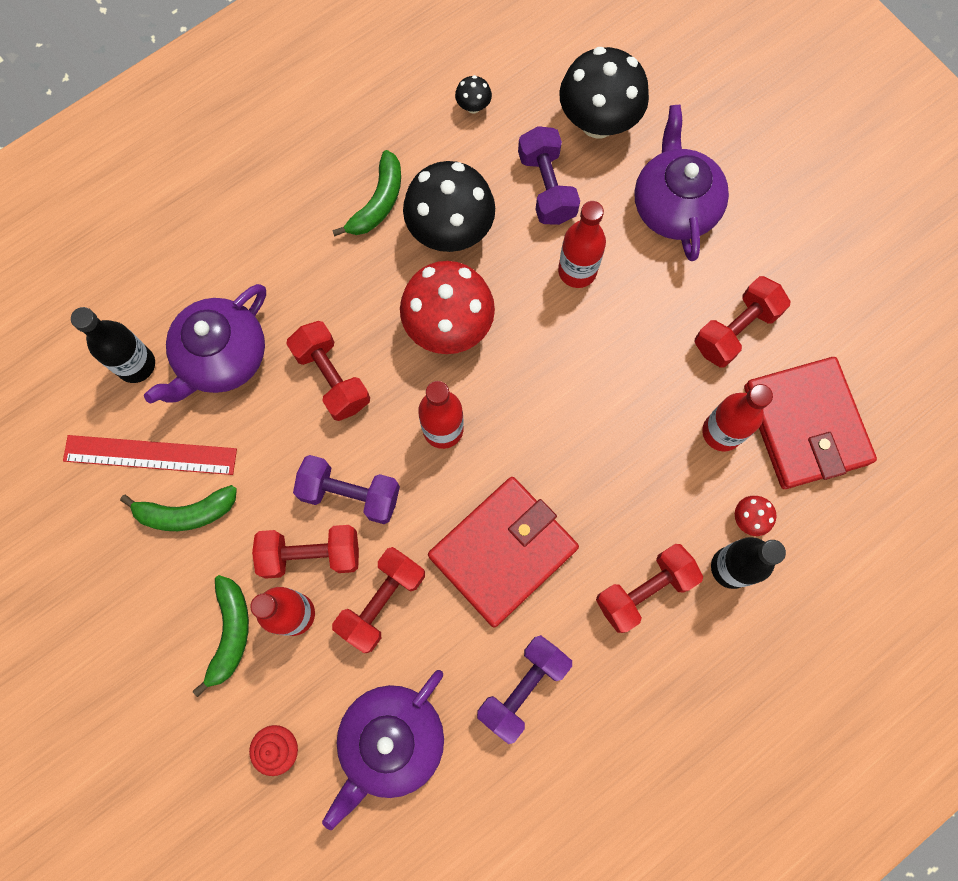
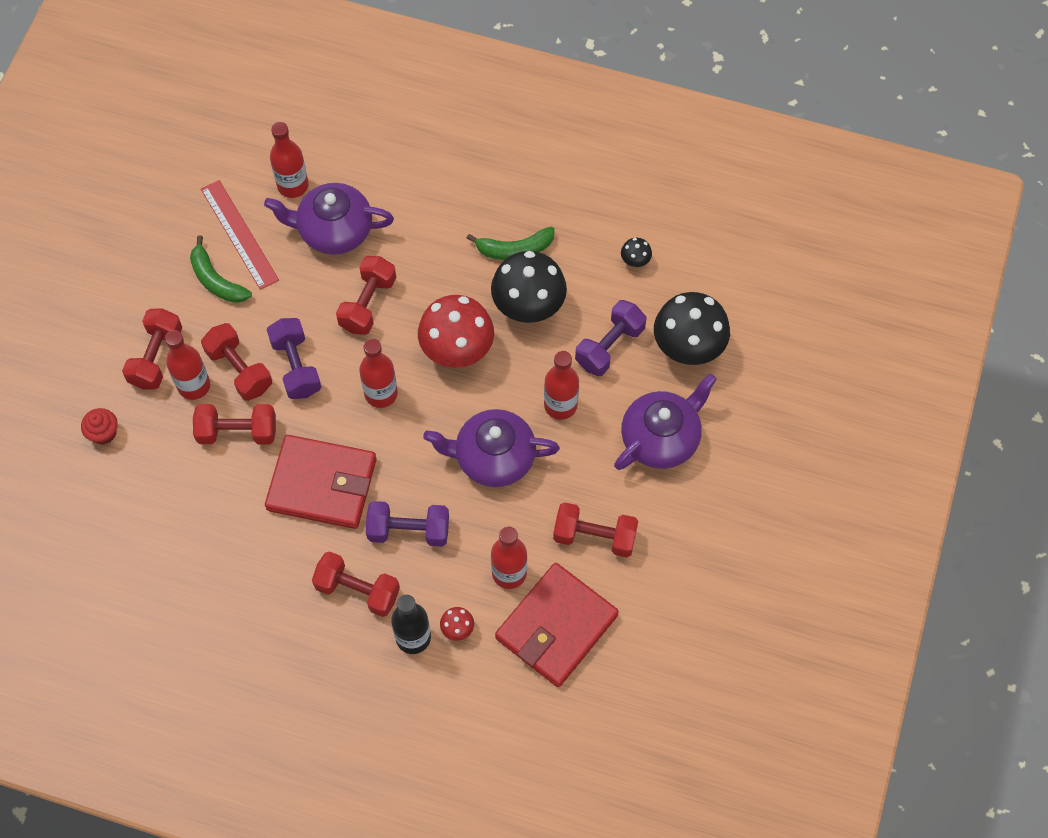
camera: 55 degrees right, 10 degrees down
black bottle [71,307,155,383] -> red bottle [270,122,309,198]
green banana [193,575,249,697] -> red dumbbell [122,308,182,389]
purple teapot [322,670,444,830] -> purple teapot moved to [423,409,560,487]
purple dumbbell [477,635,572,744] -> purple dumbbell moved to [366,501,449,547]

